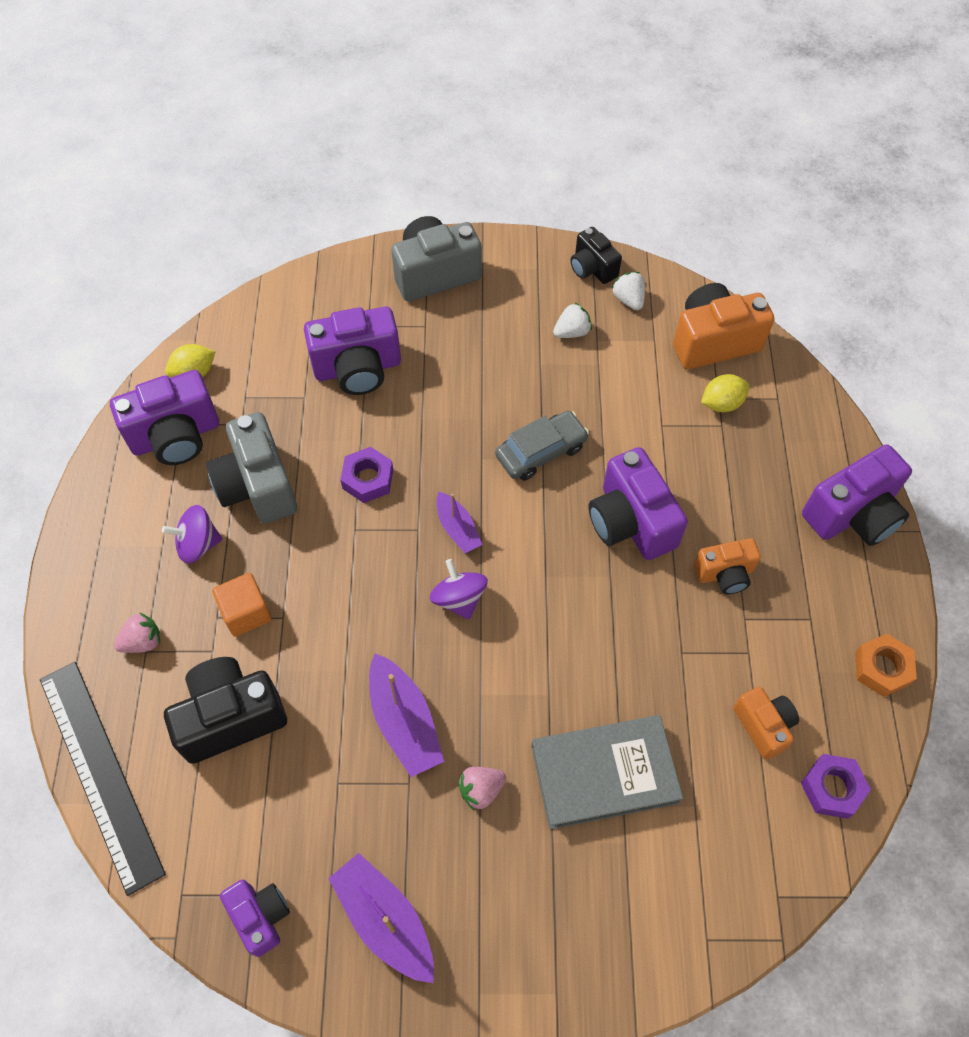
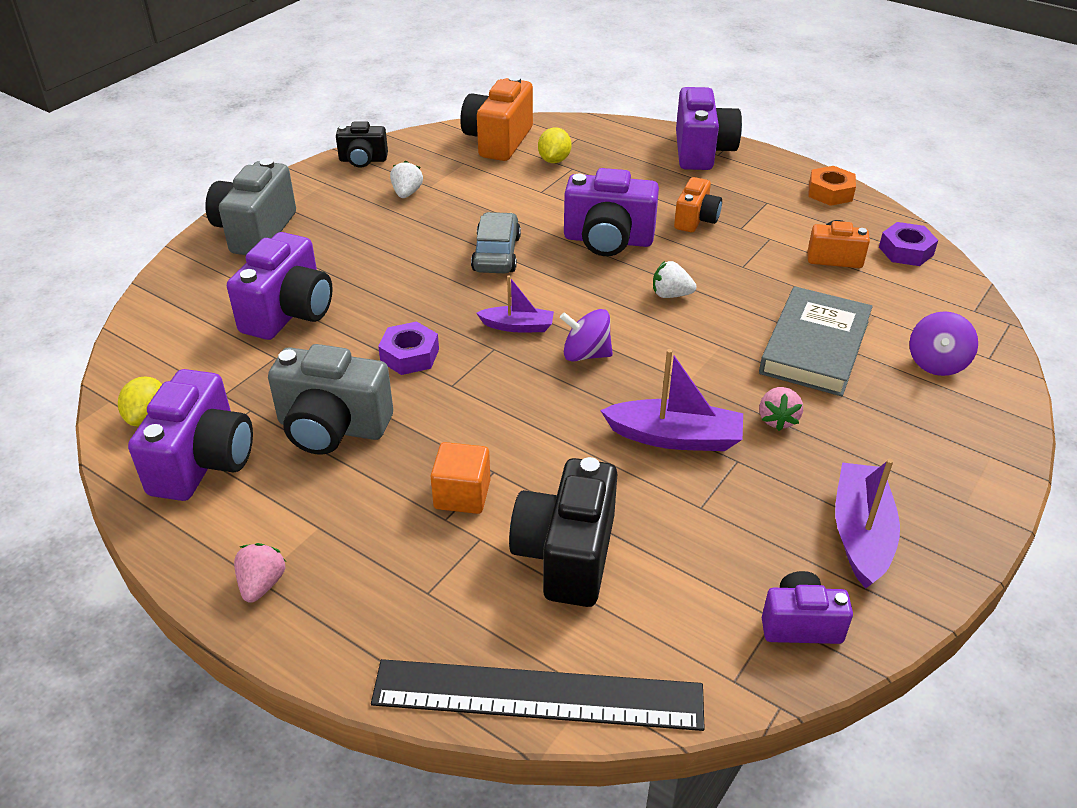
camera: 55 degrees left, 20 degrees down
pink strawberry [114,612,160,653] -> pink strawberry moved to [234,543,286,603]
purple spinning top [162,505,223,564] -> purple spinning top moved to [909,311,978,376]
purple boat [328,853,434,983] -> purple boat turned 105 degrees clockwise [835,459,900,589]
white strawberry [612,272,645,310] -> white strawberry moved to [653,261,697,298]

